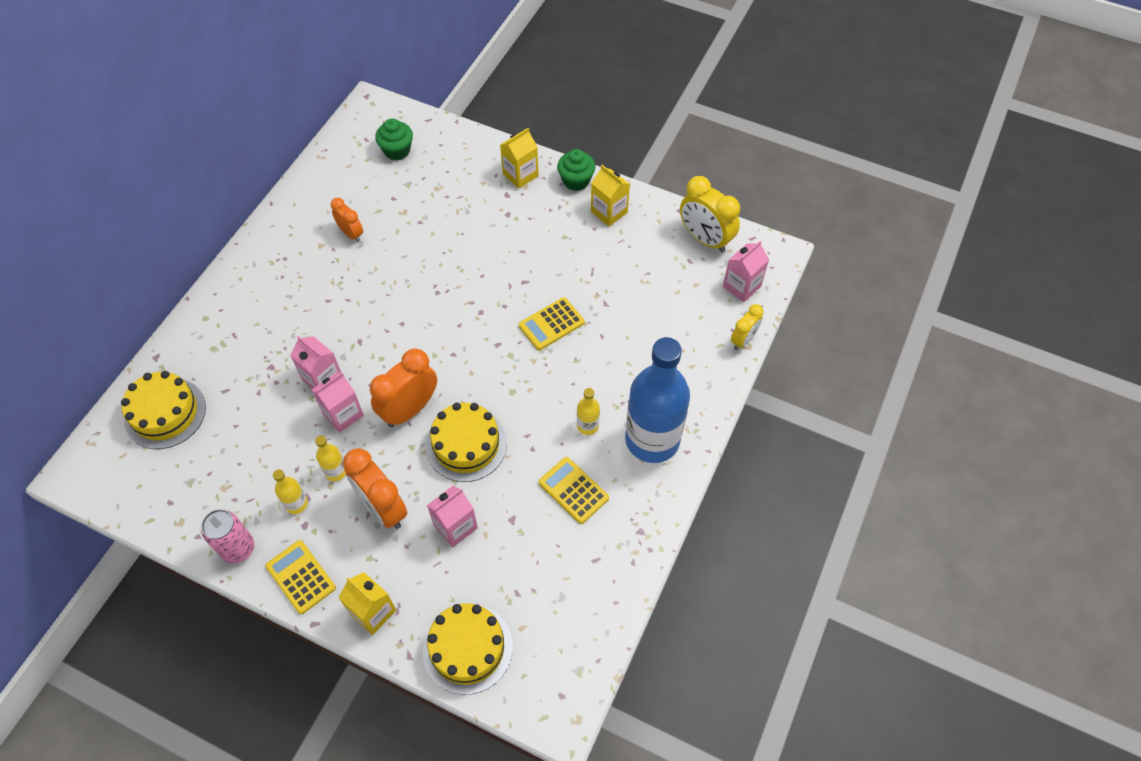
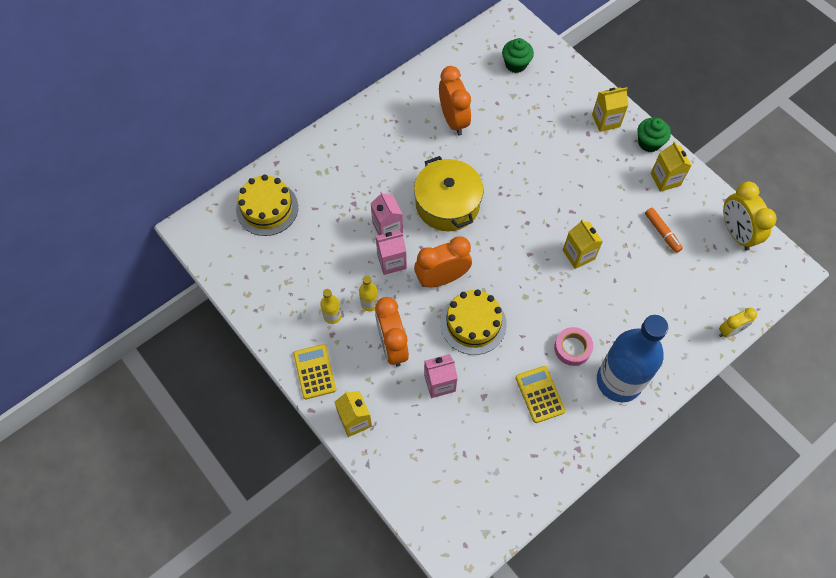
camera: 25 degrees right, 5 degrees up
pink can [201,509,255,564] -> none
orange clock [331,198,363,242] -> orange clock [439,66,471,136], size x1.71
yellow cake [422,603,513,695] -> none
yellow calculator [519,297,585,350] -> yellow carton [563,220,603,269]
yellow bottle [577,388,600,435] -> pink tape [554,327,593,366]
pink carton [723,241,769,302] -> none
none -> yellow pot [414,156,484,231]
none -> orange marker [645,208,683,253]

